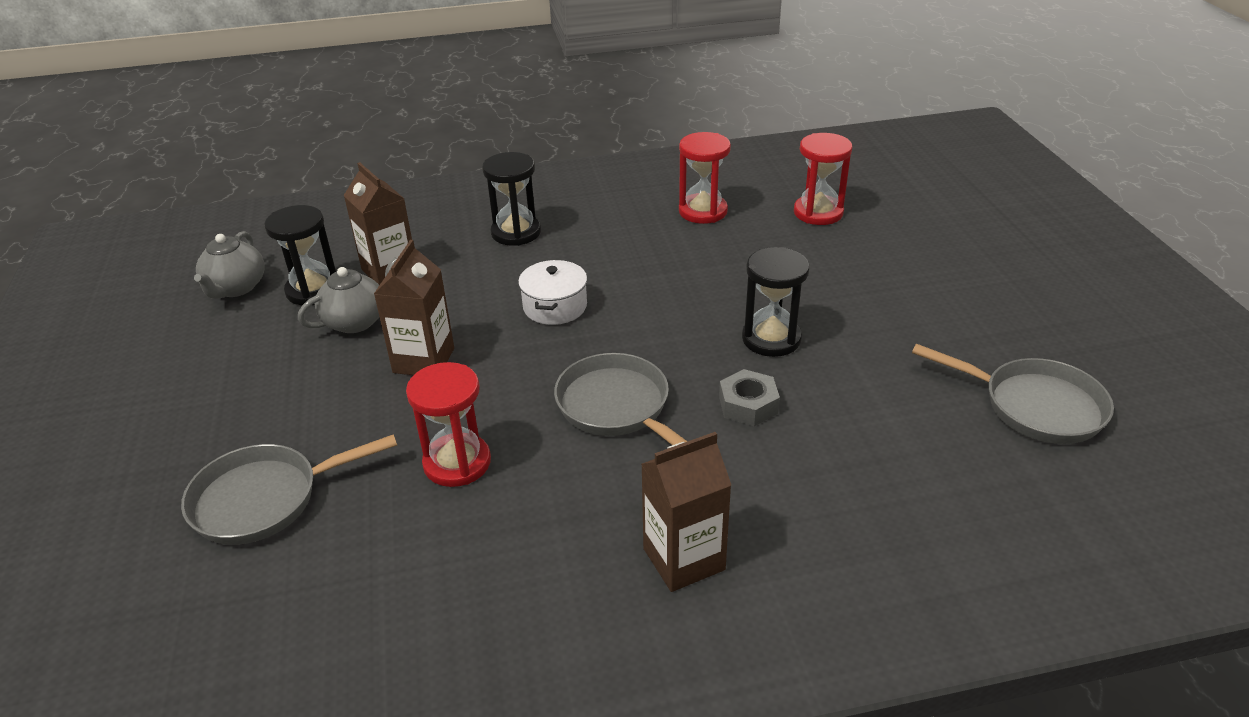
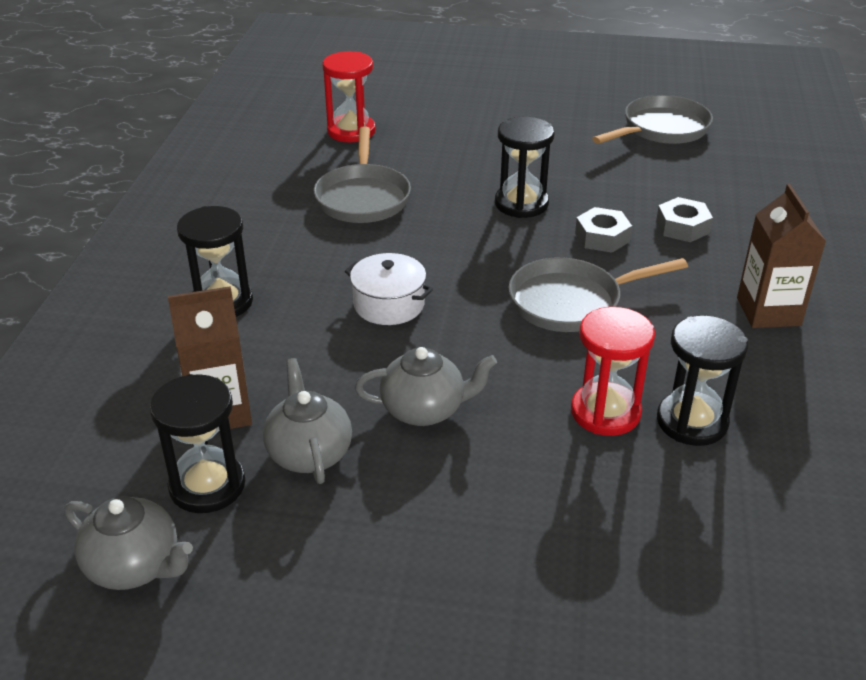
camera: 70 degrees left, 0 degrees up
grey pan [181,434,397,545] -> grey pan moved to [314,126,411,223]
brown carton [374,240,454,375] -> grey teapot [355,347,497,426]
red hourglass [679,132,731,224] -> none
none -> grey nut [656,197,713,242]
none -> black hourglass [657,315,748,446]

